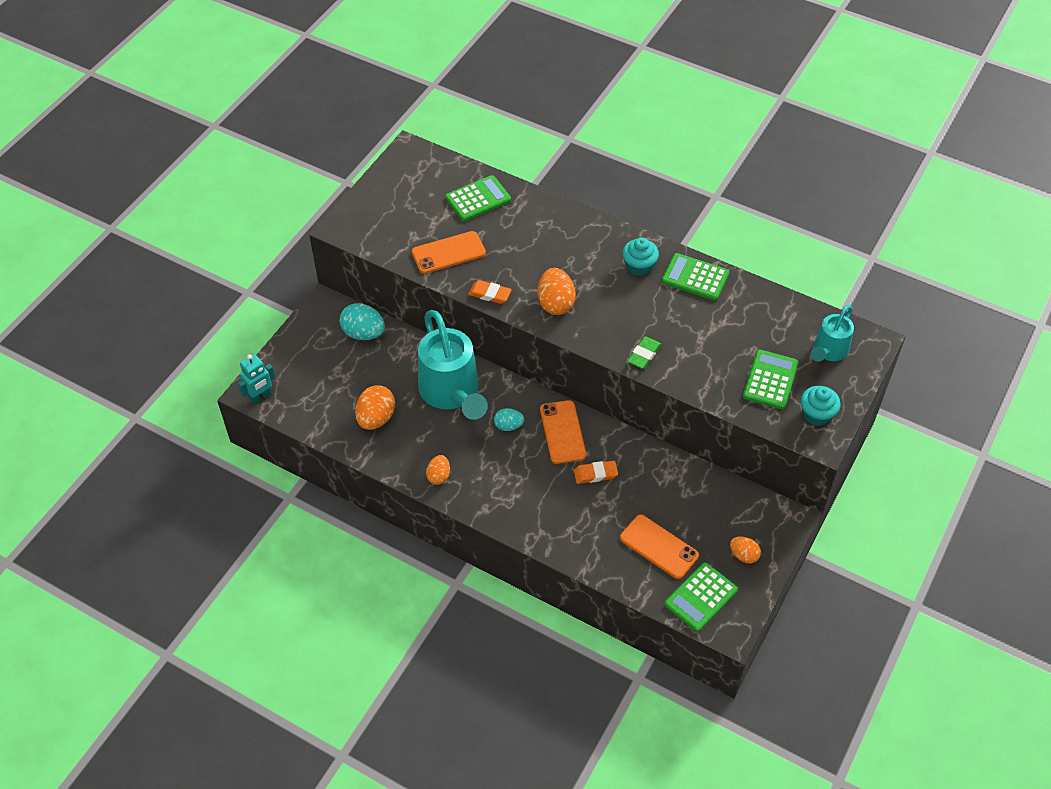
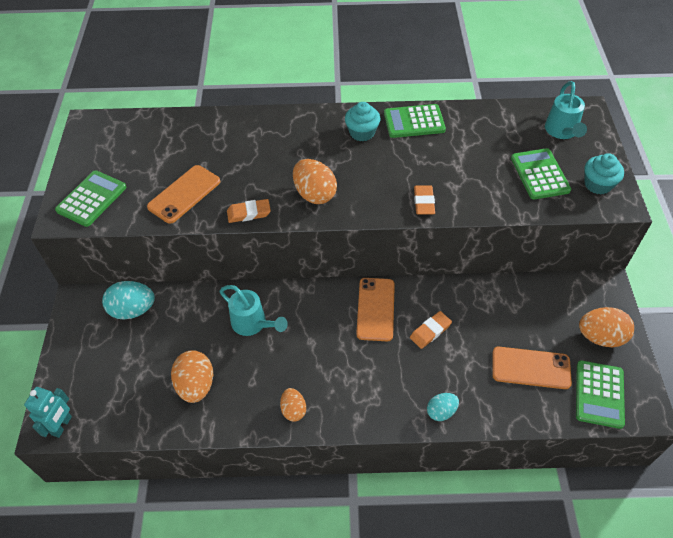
camera: 30 degrees left, 0 degrees up
turquoise watering can [418,310,488,420] -> turquoise watering can [220,285,288,336], size x0.55
green calculator [445,175,511,221] -> green calculator moved to [55,170,126,227]
turquoise egg [494,408,524,431] -> turquoise egg moved to [427,393,459,421]
orange phone [540,400,586,464] -> orange phone turned 45 degrees clockwise [356,278,395,341]
green eraser [627,336,661,369] -> orange eraser [414,185,435,215]
orange egg [730,537,761,564] -> orange egg [579,307,634,347], size x1.65

